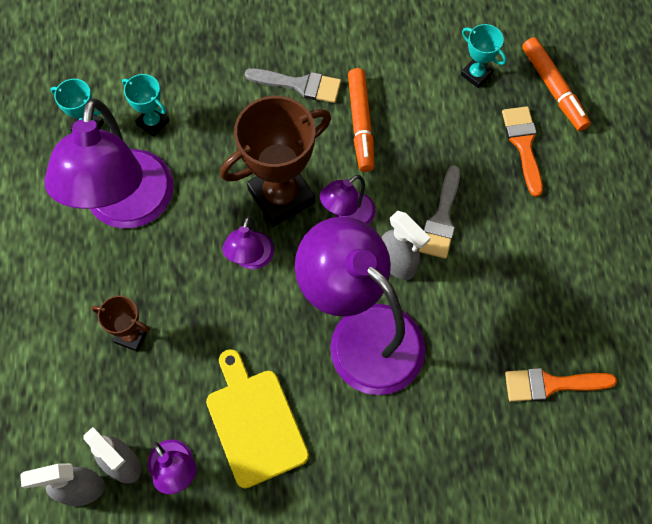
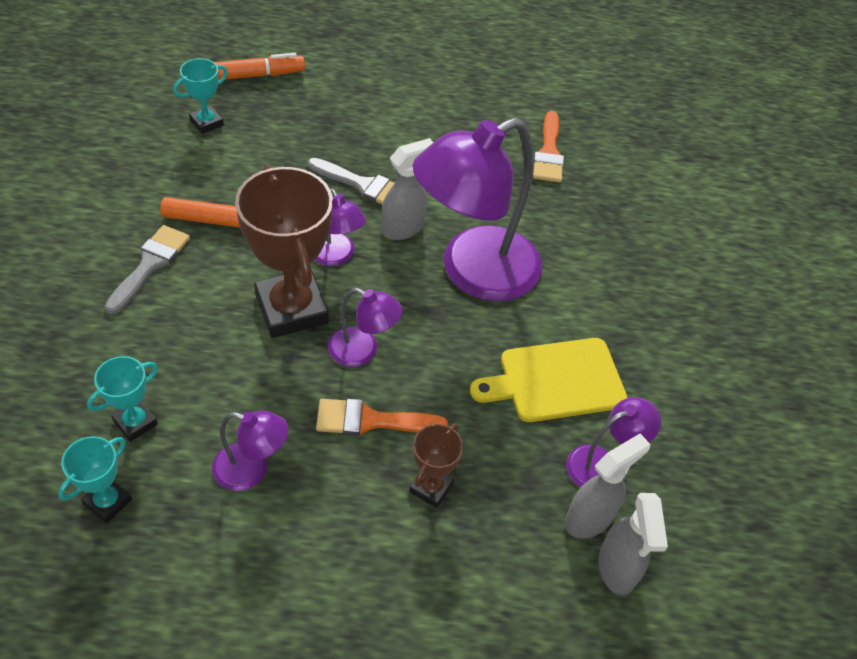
camera: 85 degrees left, 15 degrees down
purple lamp [44,99,174,229] -> purple lamp [212,410,288,491], size x0.46
orange brush [502,106,543,197] -> orange brush moved to [316,399,448,436]

